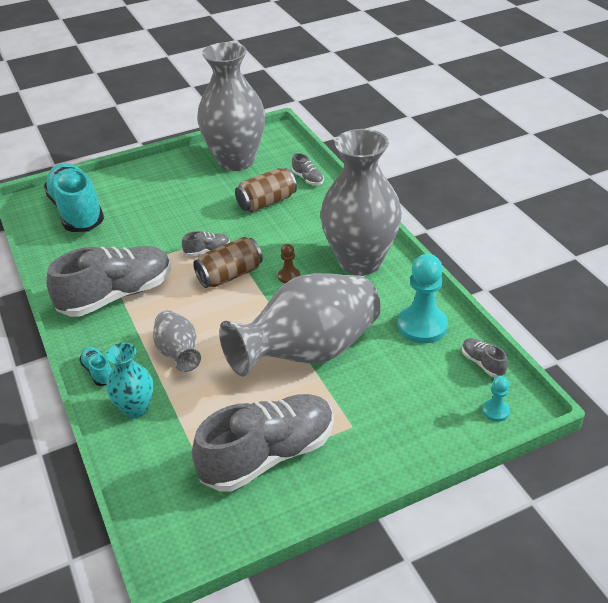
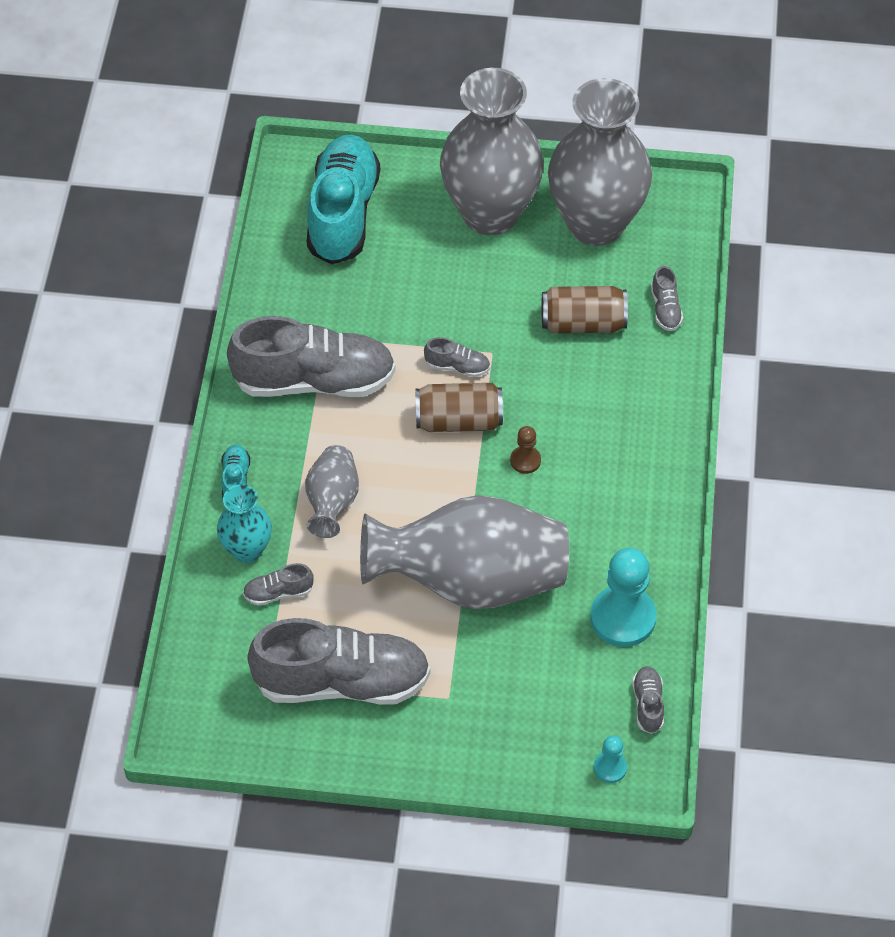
camera: 30 degrees right, 15 degrees up
grey vase [320,129,402,275] -> grey vase moved to [440,68,544,235]
none -> grey shoe [243,563,314,605]

